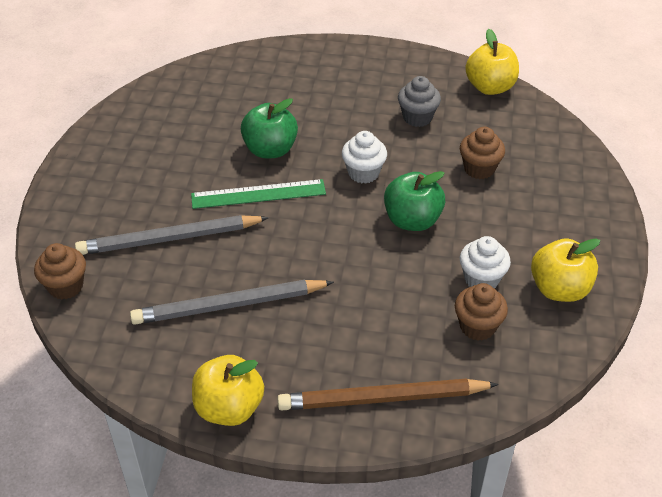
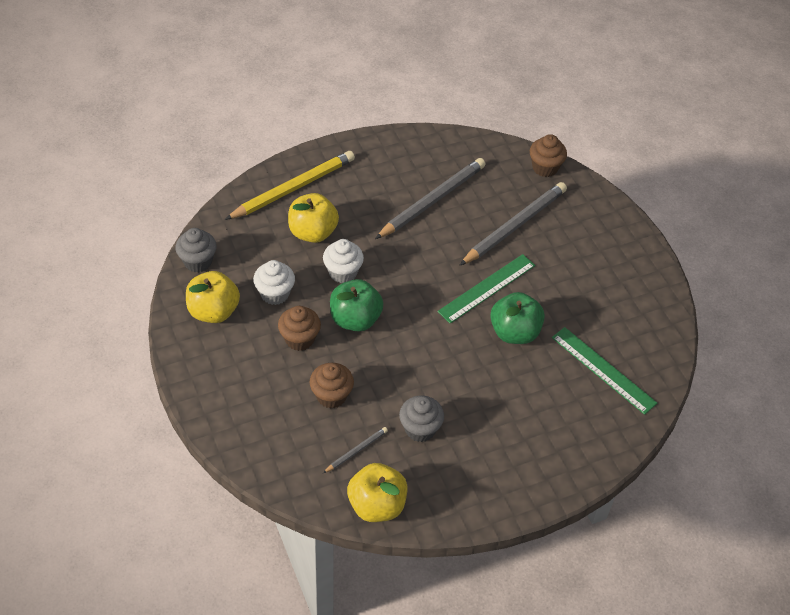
camera: 145 degrees right, 5 degrees up
yellow apple [192,355,264,426] -> yellow apple moved to [288,193,339,243]
brown pencil [277,378,499,410] -> yellow pencil [225,151,355,220]
white cupcake [342,131,387,184] -> white cupcake moved to [323,239,364,283]
brown cupcake [455,283,508,341] -> brown cupcake moved to [278,306,321,351]
none -> grey cupcake [175,228,217,273]
none -> grey pencil [323,427,388,473]
none -> green ruler [552,327,657,415]

